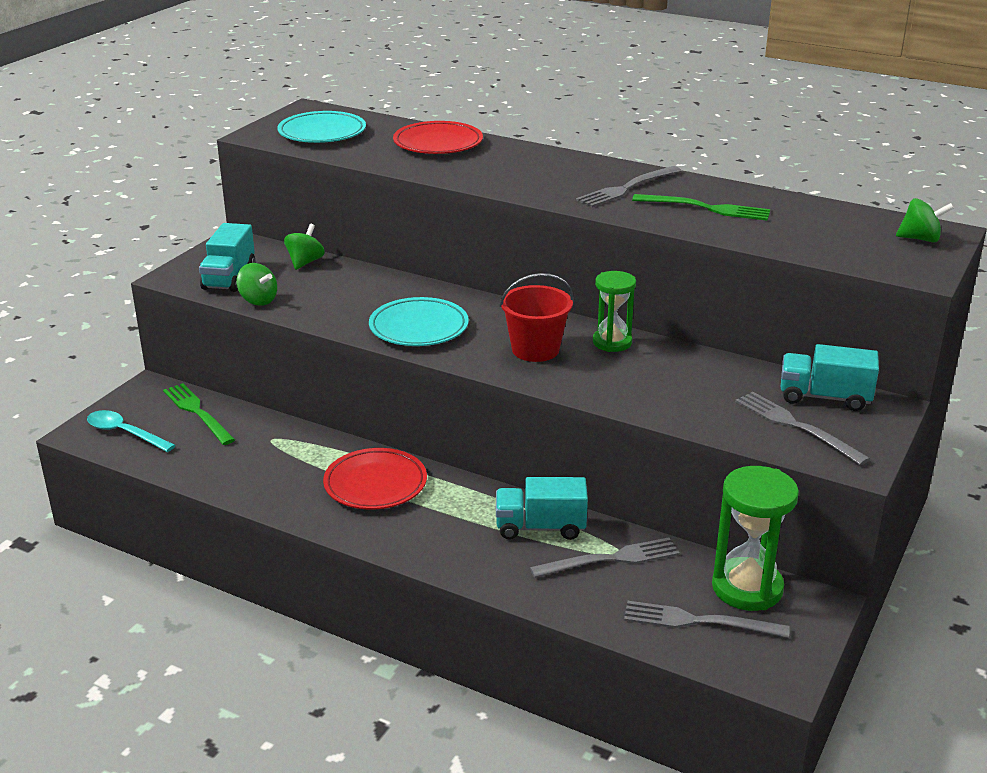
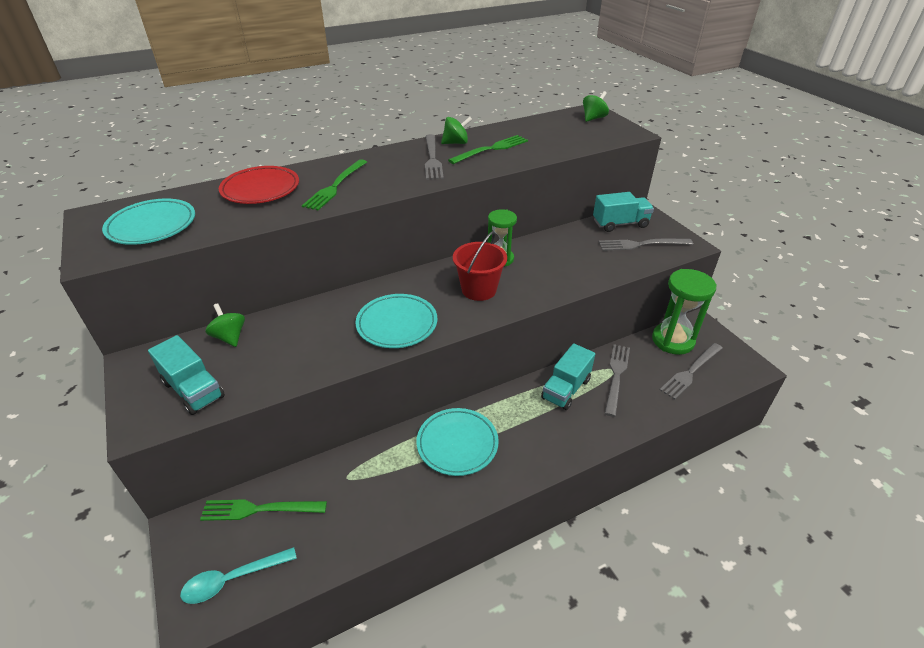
camera: 55 degrees left, 10 degrees up
green spinning top [237,263,277,306] -> green spinning top moved to [441,117,472,144]
red plate [323,448,427,510] -> turquoise plate [416,408,499,476]
turquoise truck [781,344,879,411] -> turquoise truck turned 150 degrees counterclockwise [593,192,654,232]
none -> green fork [302,159,367,210]

